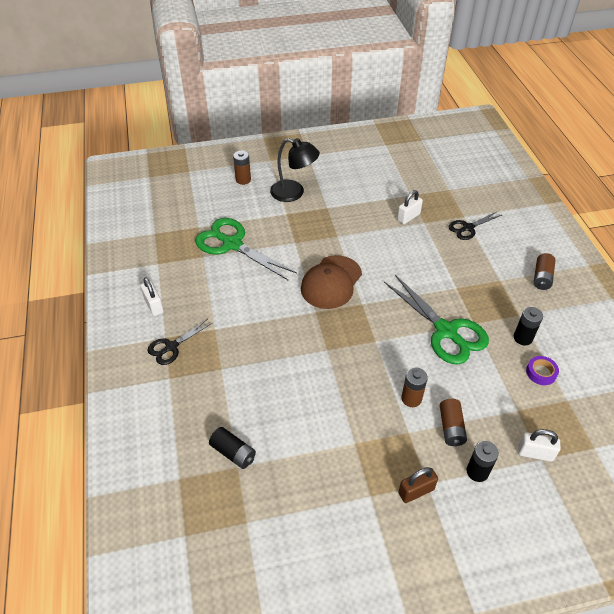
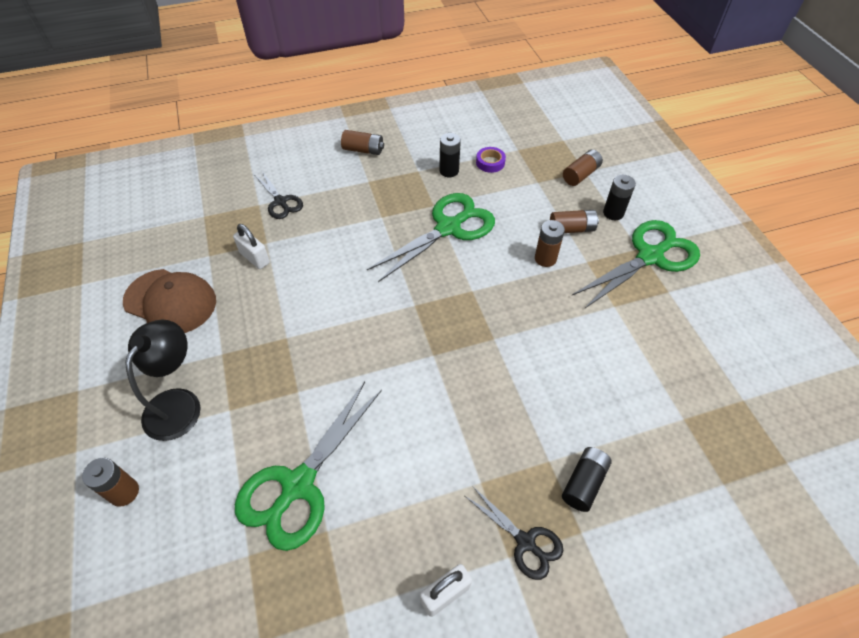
camera: 95 degrees left, 5 degrees up
black battery [209,427,256,469] -> black battery moved to [562,447,612,512]
brown cap [301,255,362,309] -> brown cap moved to [123,269,216,333]
brown padlock [398,467,438,503] -> green scissors [572,220,700,309]
white padlock [518,429,560,462] -> brown battery [563,150,603,186]

